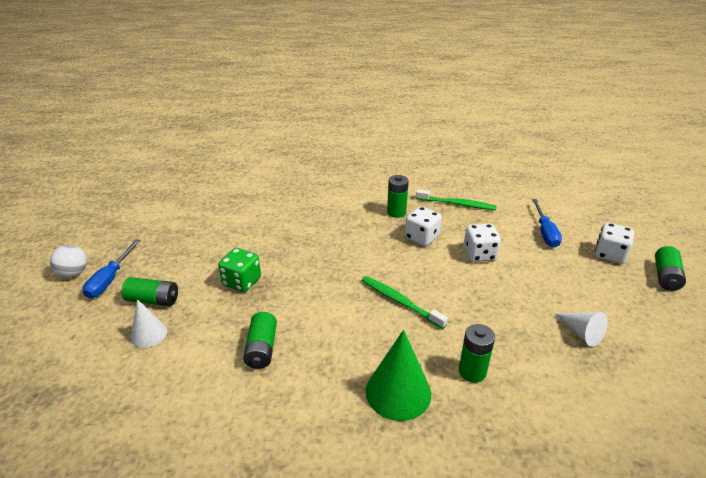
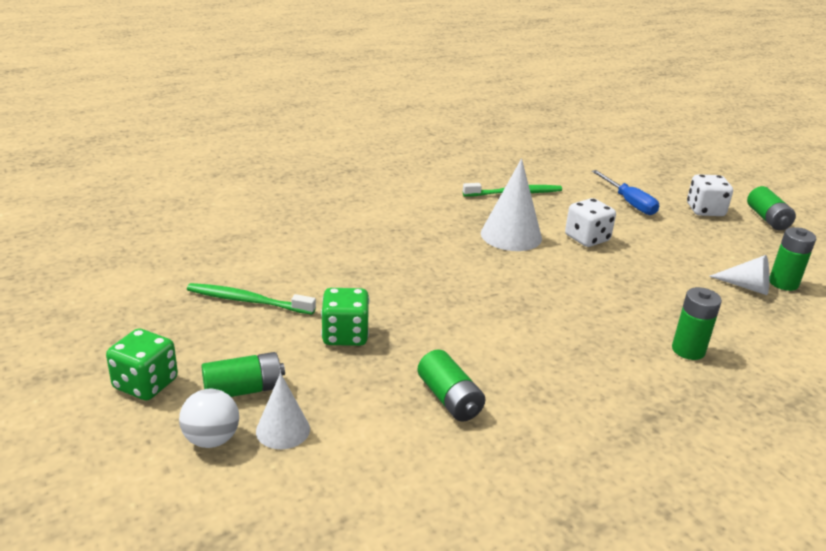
camera: 30 degrees left, 5 degrees down
white ball [50,245,87,278] -> white ball moved to [179,389,239,448]
blue screwdriver [82,239,140,298] -> green dice [106,328,178,400]
green toothbrush [362,276,448,329] -> green toothbrush moved to [187,283,316,315]
green cone [366,330,431,421] -> none
green battery [387,175,409,218] -> green battery moved to [769,227,816,291]
white dice [405,206,442,246] -> white cone [481,158,542,251]

